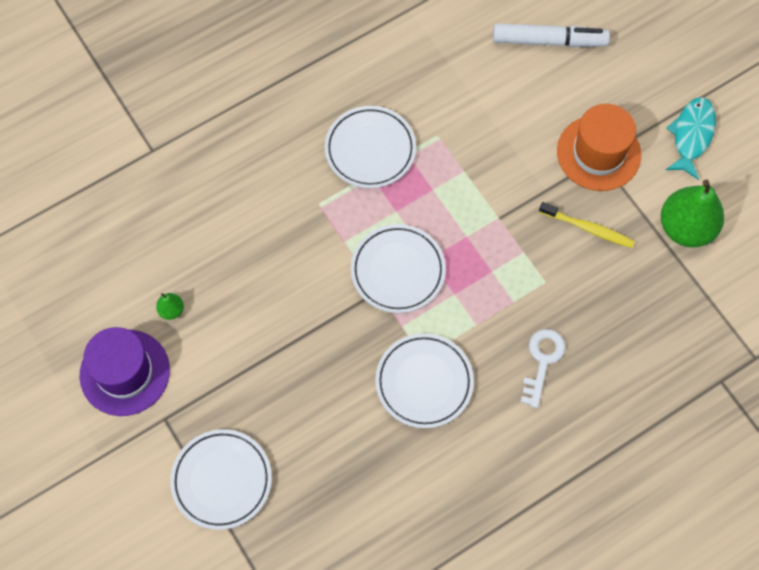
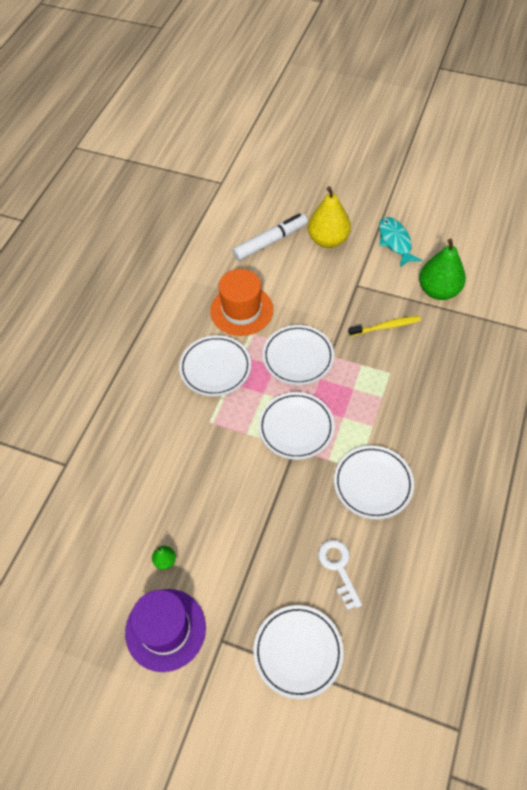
camera: 35 degrees left, 10 degrees down
white key [521,329,566,408] -> white key moved to [318,540,362,610]
orange hat [557,104,641,191] -> orange hat moved to [210,269,273,336]
none -> white plate [263,325,334,385]
none -> yellow pear [308,186,351,248]

